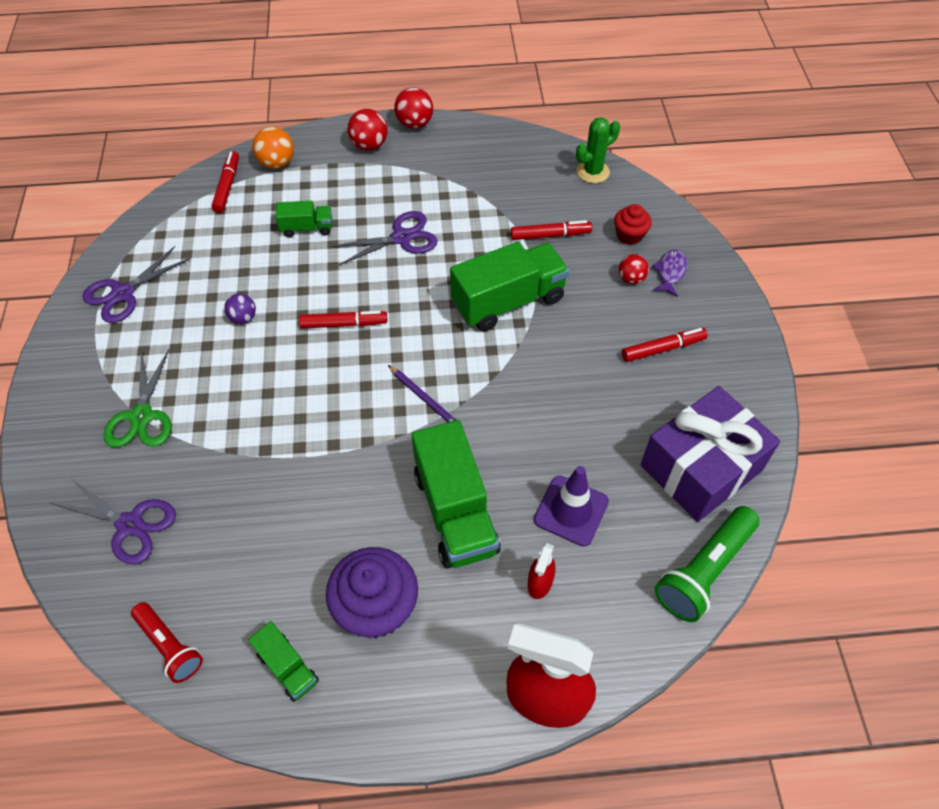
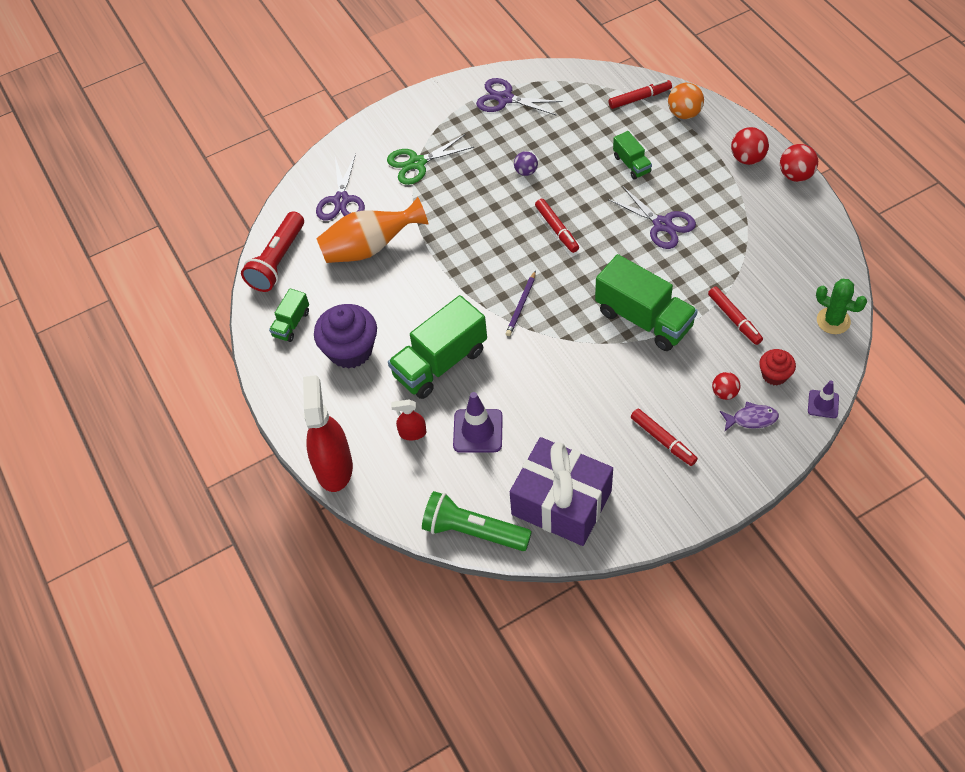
camera: 70 degrees right, 0 degrees up
red flashlight [131,602,203,683] -> red flashlight [241,211,304,292], size x1.53
none -> orange vase [316,197,429,263]
none -> purple traffic cone [808,380,839,418]

